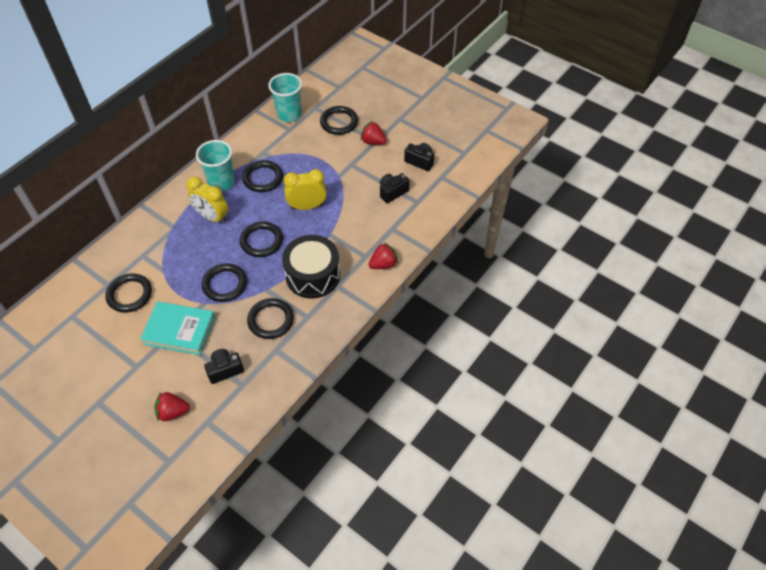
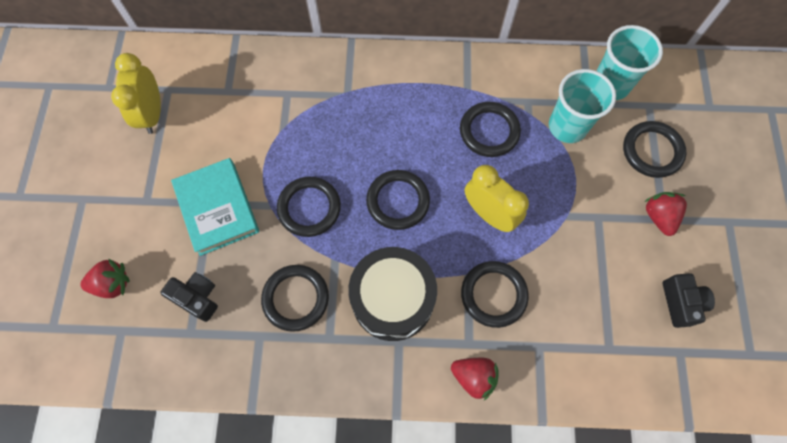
camera: 55 degrees right, 15 degrees up
black ring [105,273,152,313] -> black ring moved to [461,261,529,328]
red strawberry [154,392,190,422] -> red strawberry turned 120 degrees clockwise [80,259,130,298]
yellow clock [186,176,228,224] -> yellow clock moved to [111,53,161,134]
turquoise cup [196,140,235,191] -> turquoise cup moved to [549,69,616,143]
black camera [380,173,410,203] -> none

